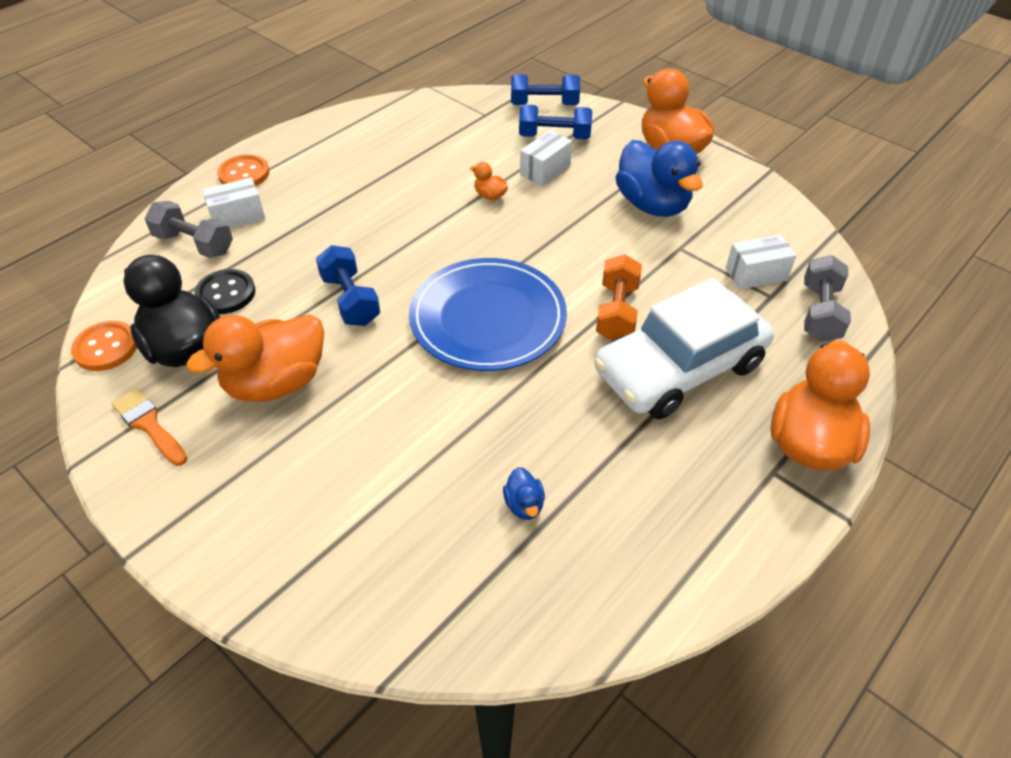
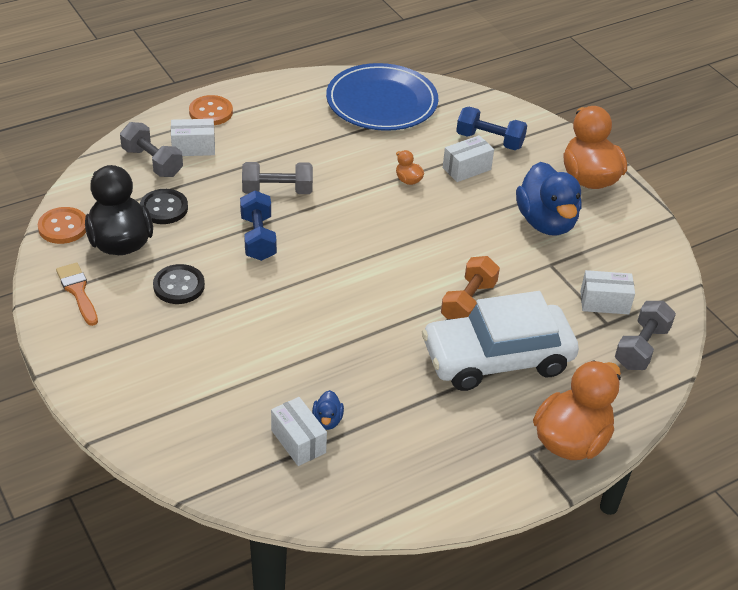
camera: 15 degrees right, 5 degrees down
orange duck [186,314,324,402] -> black button [153,264,205,304]
blue plate [409,258,567,371] -> blue plate moved to [326,63,438,131]
blue dumbbell [511,74,580,105] -> none
none -> grey dumbbell [242,162,313,194]
none -> white box [271,397,327,466]

